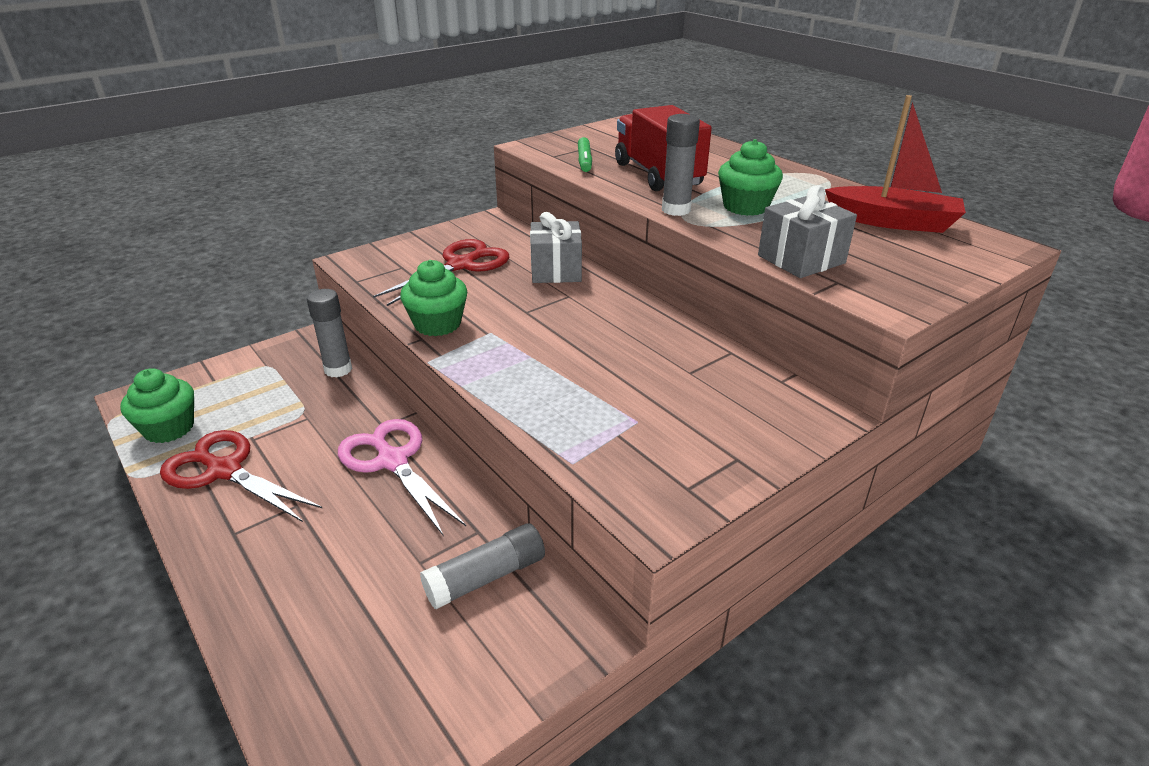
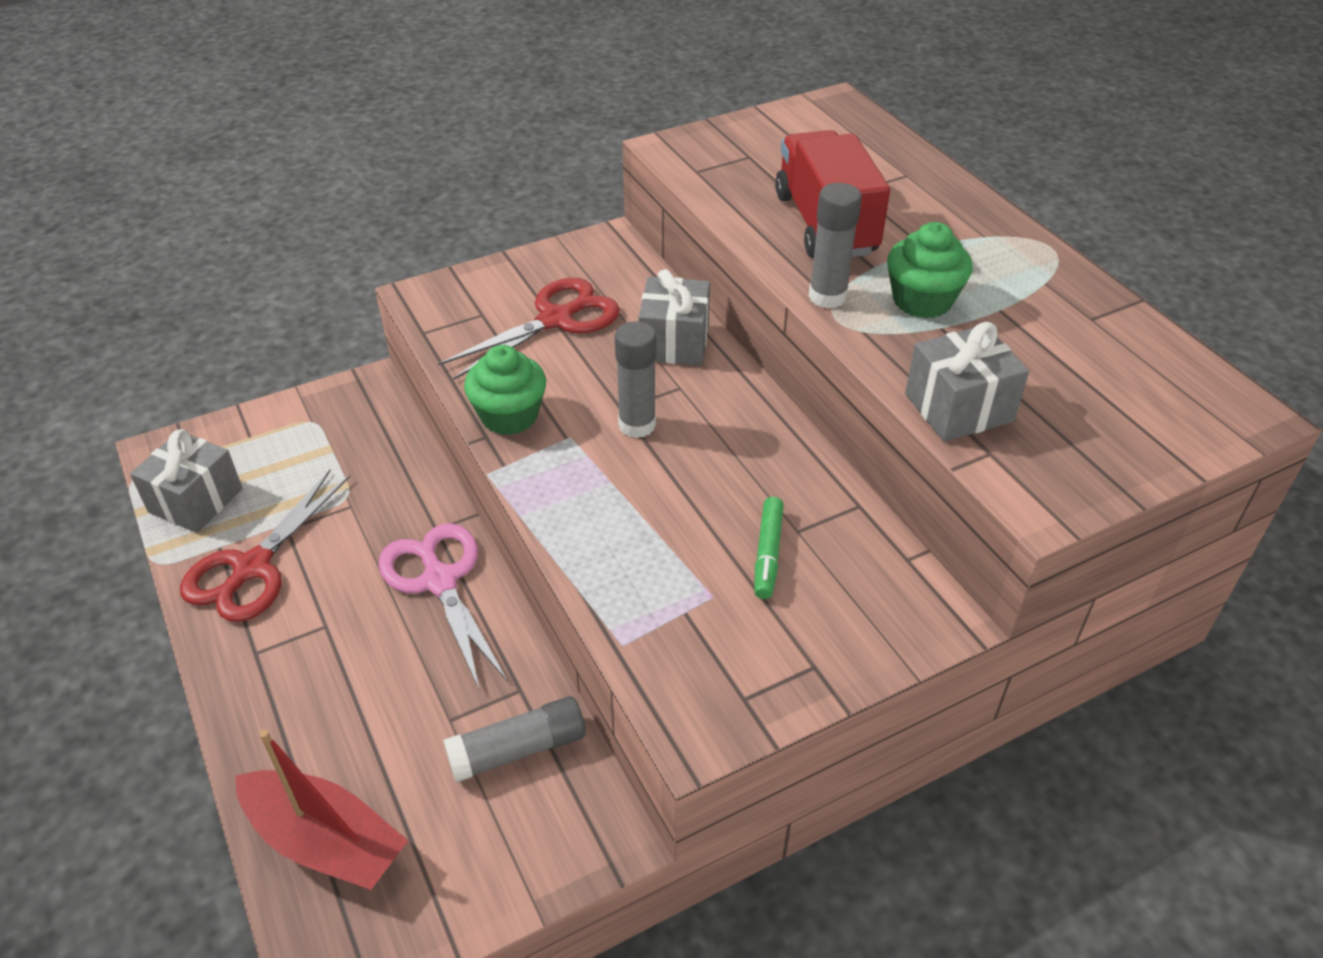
camera: 10 degrees right, 10 degrees up
green cupcake [120,368,194,443] -> grey gift [130,429,243,533]
red scissors [160,430,323,522] -> red scissors turned 105 degrees counterclockwise [180,470,350,622]
grey glue stick [307,289,352,377] -> grey glue stick moved to [615,321,656,438]
green marker [578,137,592,172] -> green marker moved to [754,497,784,599]
red boat [825,95,966,233] -> red boat moved to [235,730,408,890]

